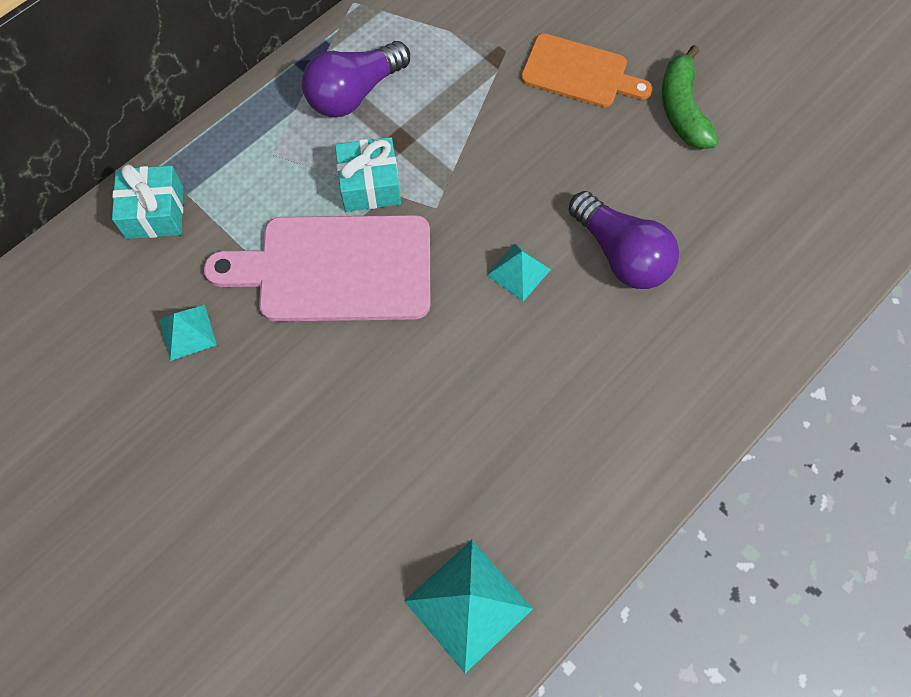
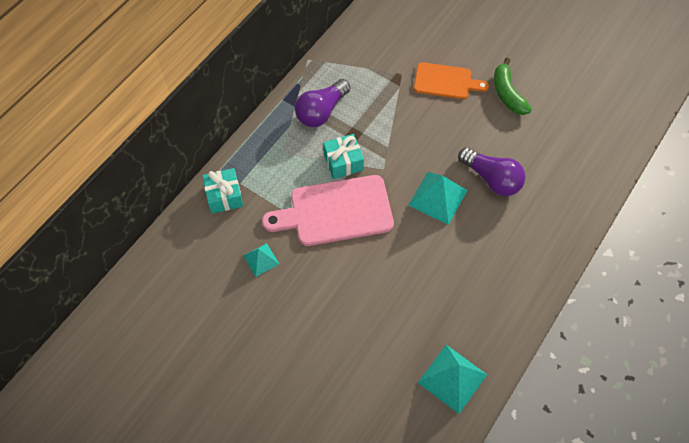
camera: 10 degrees left, 5 degrees down
turquoise pyramid [486,244,551,302] -> turquoise pyramid [408,172,468,225], size x1.72

